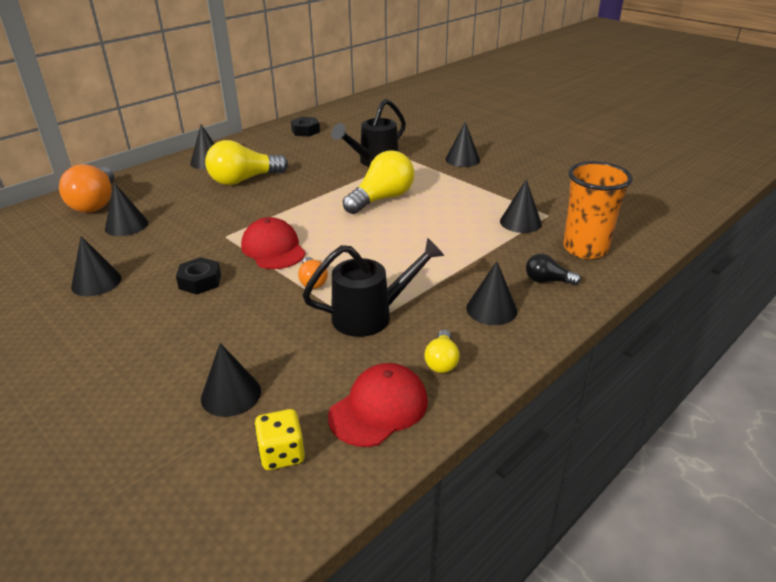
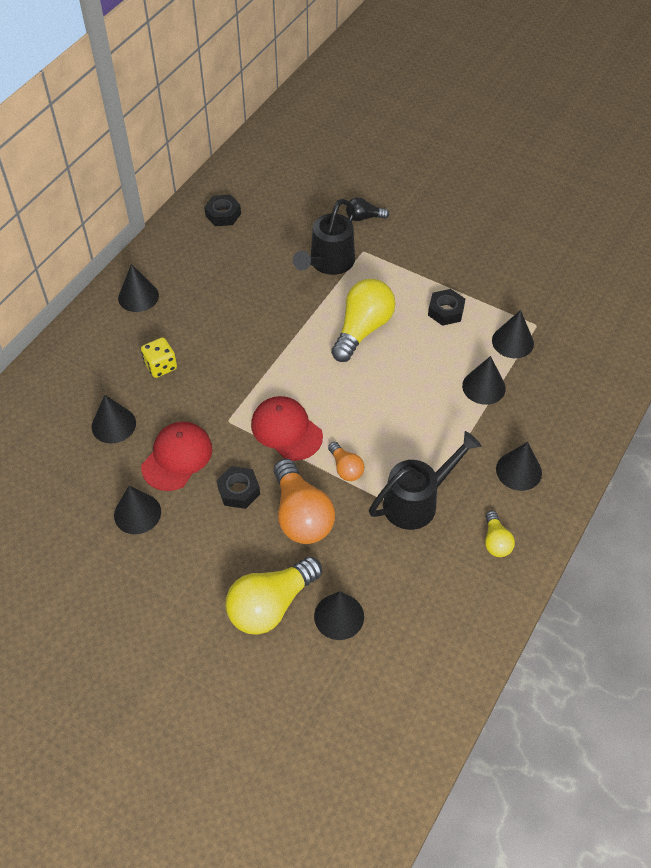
camera: 15 degrees left, 20 degrees up
orange light bulb [59,164,114,213] -> orange light bulb moved to [274,459,335,544]
yellow light bulb [205,140,288,185] -> yellow light bulb moved to [225,557,322,635]
yellow dice [254,409,305,470] -> yellow dice moved to [141,337,177,378]
red cap [328,363,428,447] -> red cap moved to [141,422,213,491]
black cone [445,122,480,167] -> black cone moved to [462,356,506,405]
black light bulb [526,254,581,285] -> black light bulb moved to [346,197,389,221]
orange cup [563,161,633,259] -> none
none -> black nut [428,289,465,326]

